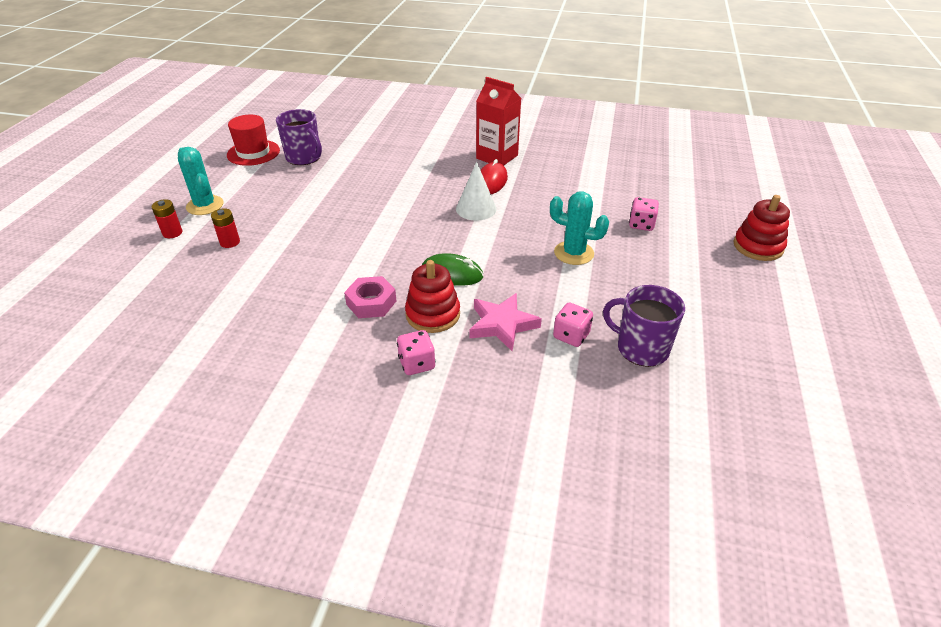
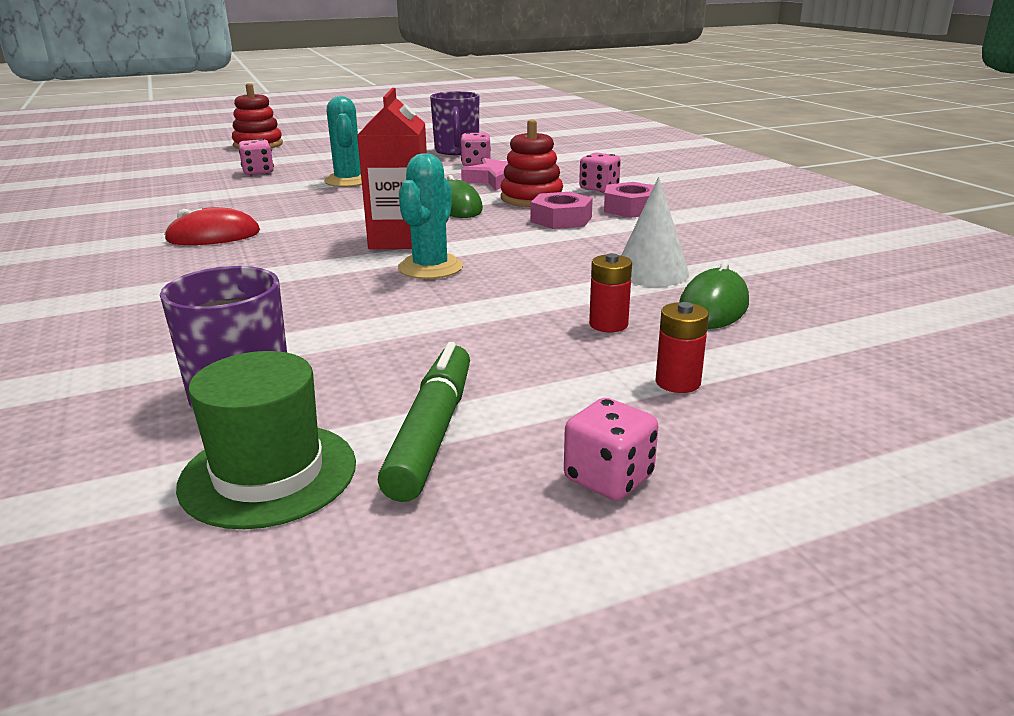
camera: 125 degrees left, 15 degrees down
turquoise cactus [178,147,224,215] -> turquoise cactus moved to [398,153,463,279]
red hat [227,115,280,166] -> green hat [176,351,356,529]
white cone [456,162,497,220] -> white cone moved to [621,177,689,287]
red carton [476,77,521,165] -> red carton moved to [357,88,427,249]
none -> green marker [378,342,470,502]
none -> pink dice [564,398,659,501]
none -> pink nut [604,182,654,218]
none -> green mouse [679,261,749,329]

